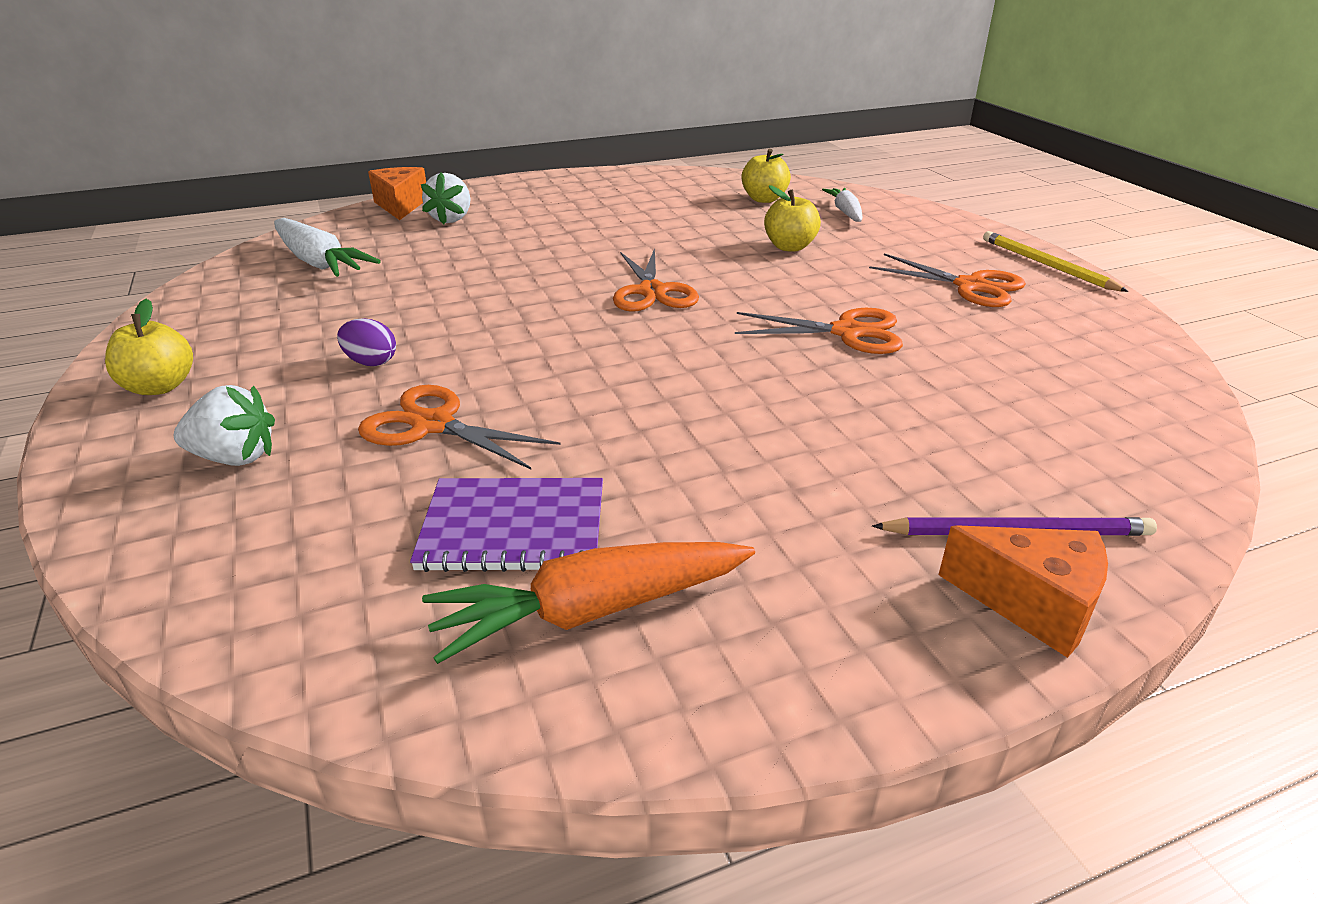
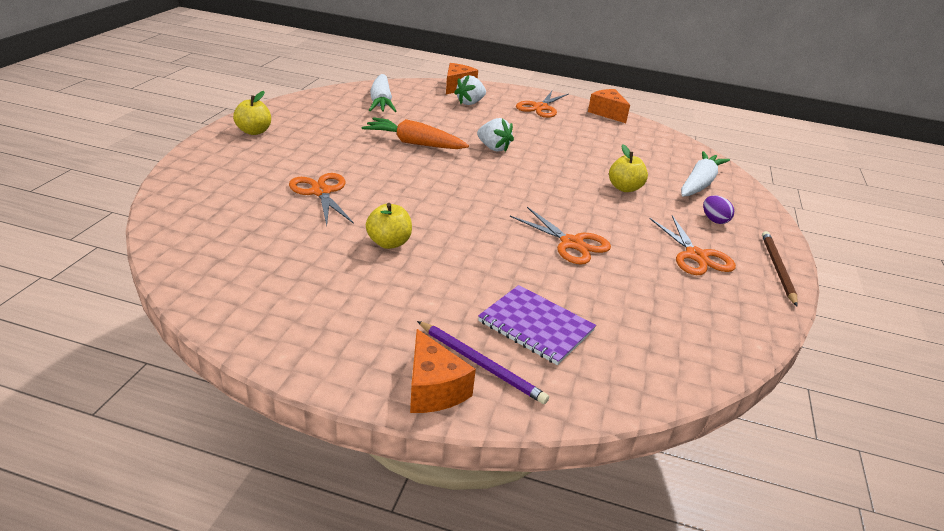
camera: 35 degrees right, 0 degrees up
white strawberry [174,385,275,466] -> white strawberry moved to [477,118,514,152]
purple egg [337,319,396,366] -> purple egg moved to [703,195,734,224]
purple notebook [410,478,603,572] -> purple notebook moved to [478,285,596,365]
orange carrot [422,542,755,664] -> orange carrot moved to [362,117,469,149]
orange scissors [613,248,699,312] -> orange scissors moved to [516,91,569,118]
yellow apple [742,149,791,203] -> yellow apple moved to [366,203,412,249]
white carrot [822,188,863,222] -> white carrot [681,151,730,196], size x1.62
yellow pencil [983,231,1128,292] -> brown pencil [762,231,798,306]
none -> orange cheese [588,89,630,123]

